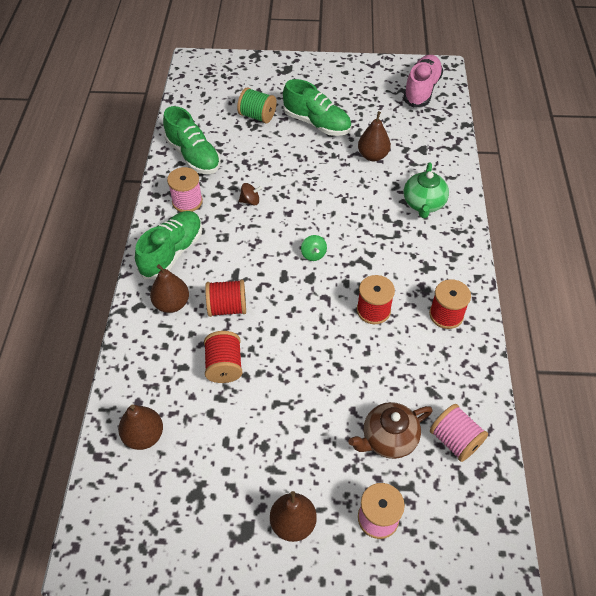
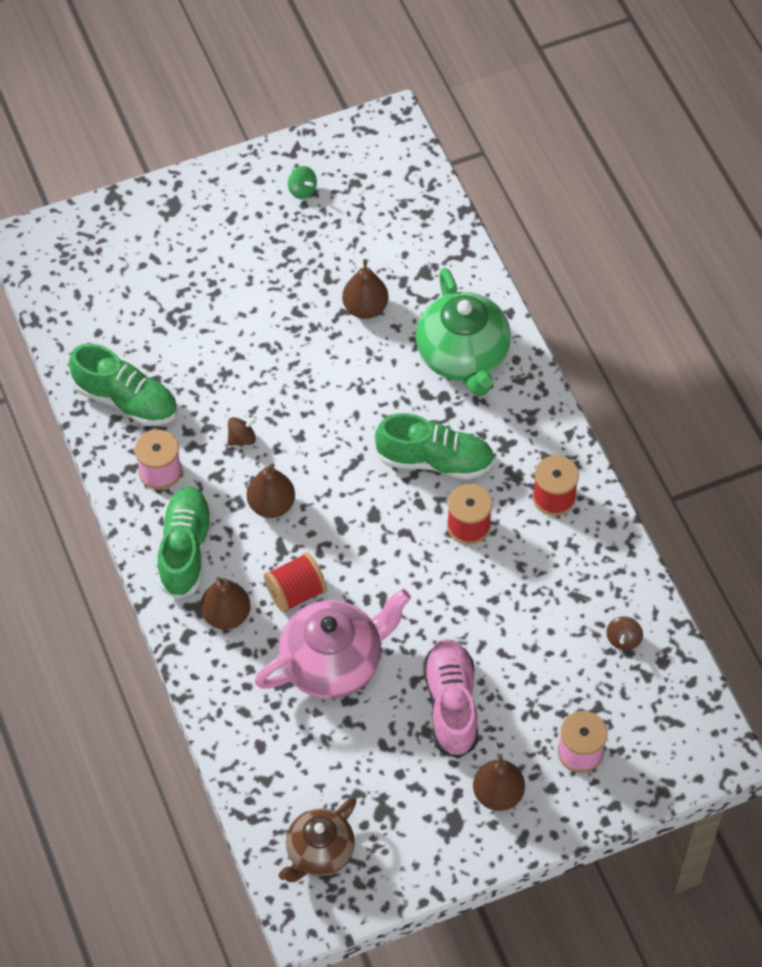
camera: 25 degrees left, 5 degrees up
brown pear [119,404,163,450] -> brown pear moved to [247,463,295,518]
red spool [204,331,242,383] -> pink teapot [255,589,411,699]
green spool [237,87,277,124] -> none
green shoe [283,79,352,136] -> green shoe moved to [375,413,495,480]
green spinning top [301,235,327,261] -> green spinning top moved to [288,166,317,199]
brown teapot [348,402,432,459] -> brown teapot moved to [279,798,356,882]
pink shoe [403,55,443,107] -> pink shoe moved to [423,639,479,759]
green teapot [404,162,449,218] -> green teapot [416,268,511,396], size x1.55
pink spool [430,404,488,462] -> brown spinning top [606,616,643,650]

